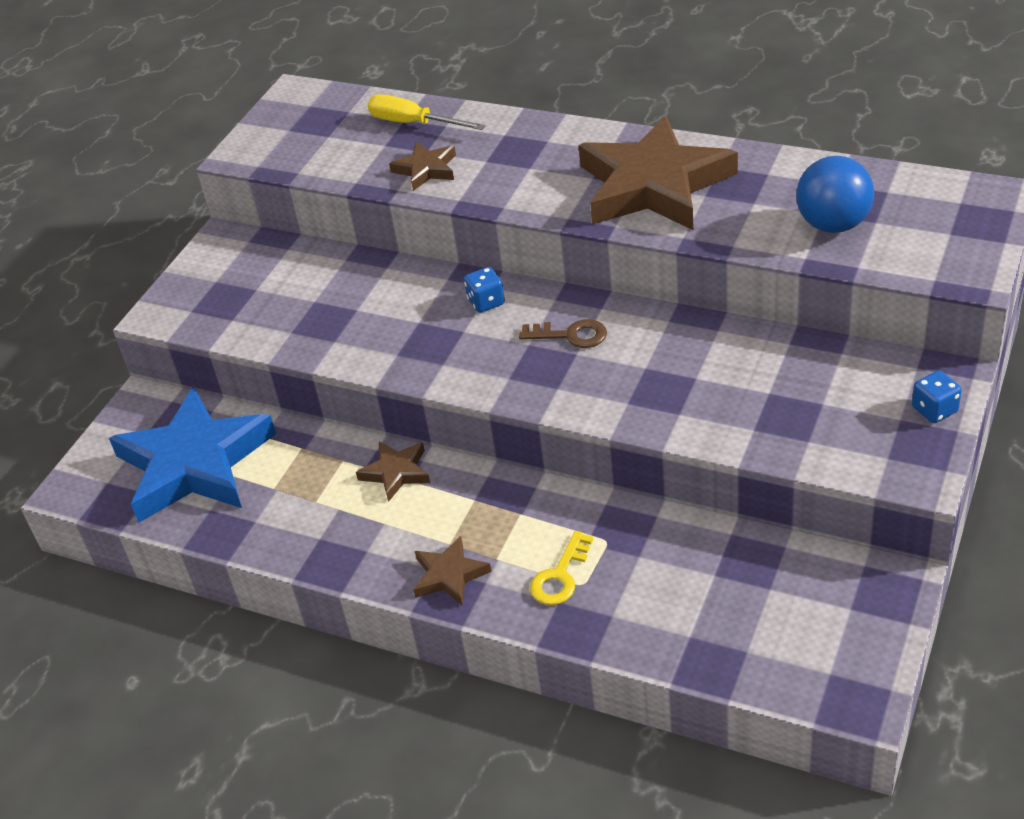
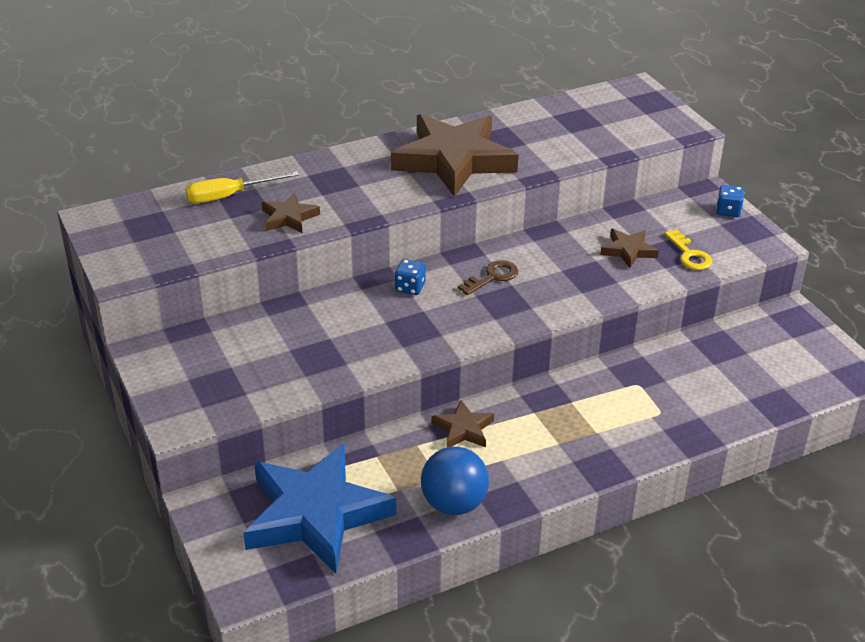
camera: 55 degrees left, 5 degrees down
brown star [413,536,491,606] -> brown star moved to [600,229,659,268]
yellow key [530,531,593,605] -> yellow key moved to [664,230,712,270]
blue ball [796,156,874,233] -> blue ball moved to [421,446,489,515]

